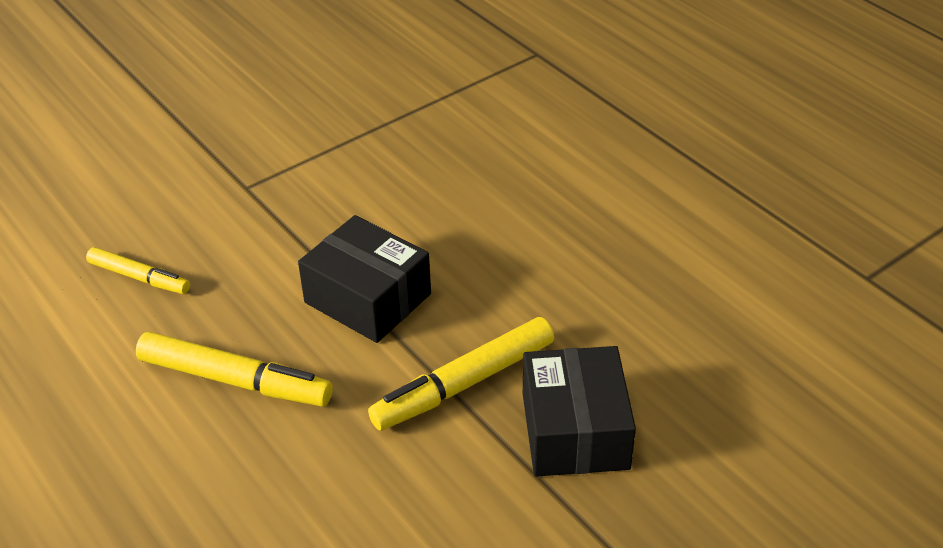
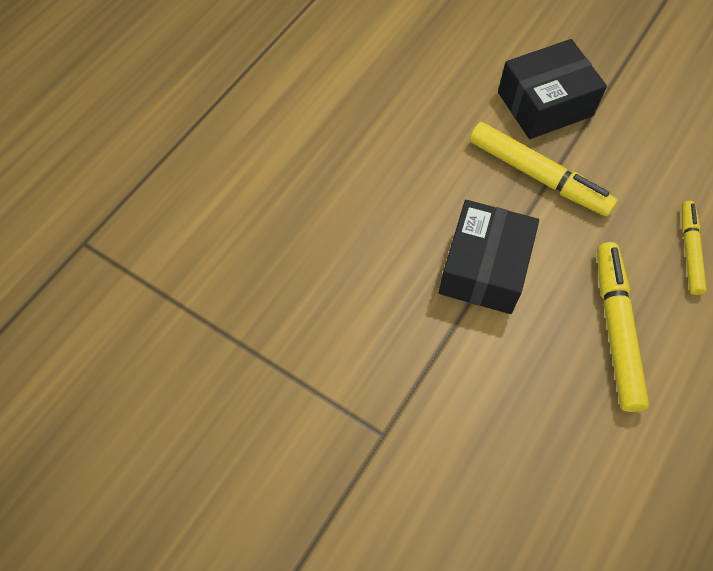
camera: 110 degrees left, 20 degrees up
yellow marker [86,247,190,294] -> yellow marker moved to [682,201,707,295]

